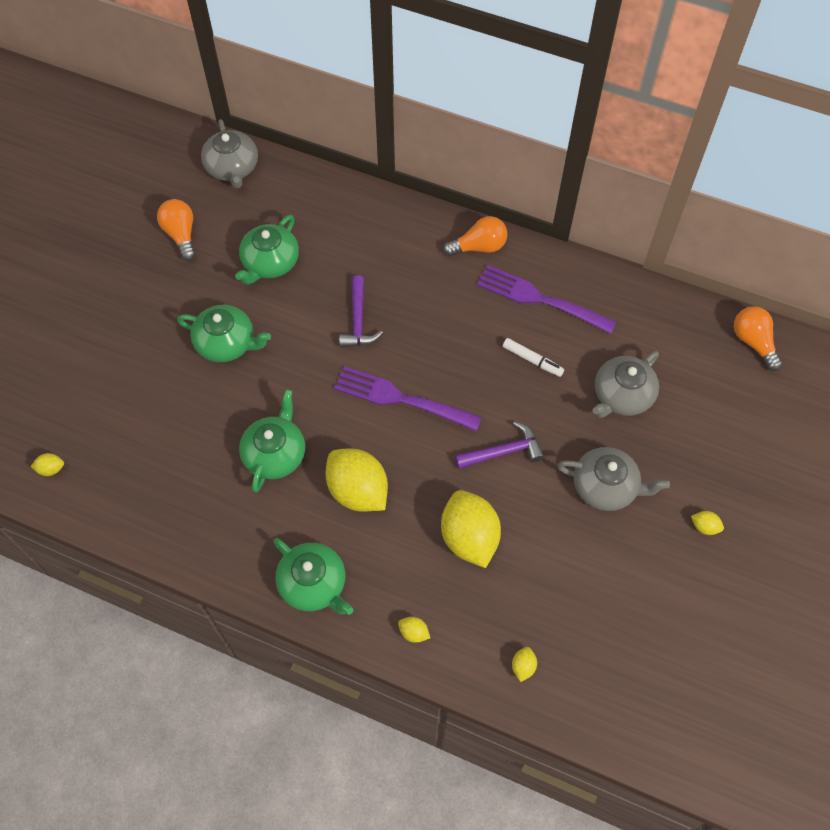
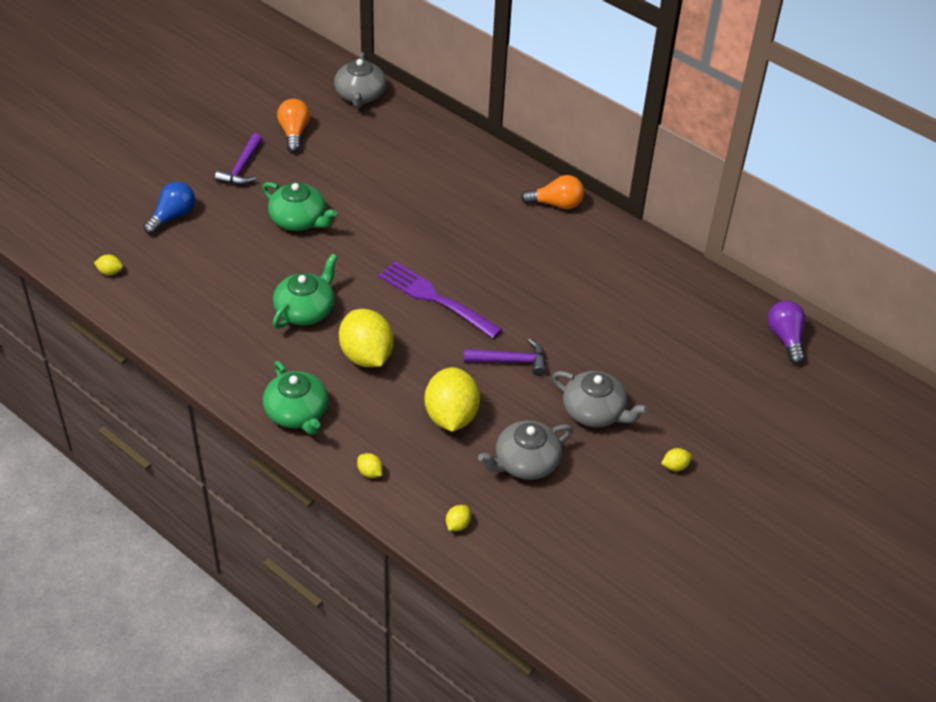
camera: 15 degrees right, 15 degrees down
green teapot [235,215,299,285] -> none
purple hammer [339,275,383,348] -> purple hammer moved to [215,133,262,185]
purple fork [477,265,616,334] -> none
white marker [503,338,564,377] -> none
grey teapot [593,351,659,418] -> grey teapot moved to [478,421,573,480]
yellow lemon [691,511,724,535] -> yellow lemon turned 60 degrees counterclockwise [661,448,692,471]
orange light bulb [734,306,783,371] -> purple light bulb [768,300,805,364]
none -> blue light bulb [144,181,195,235]

